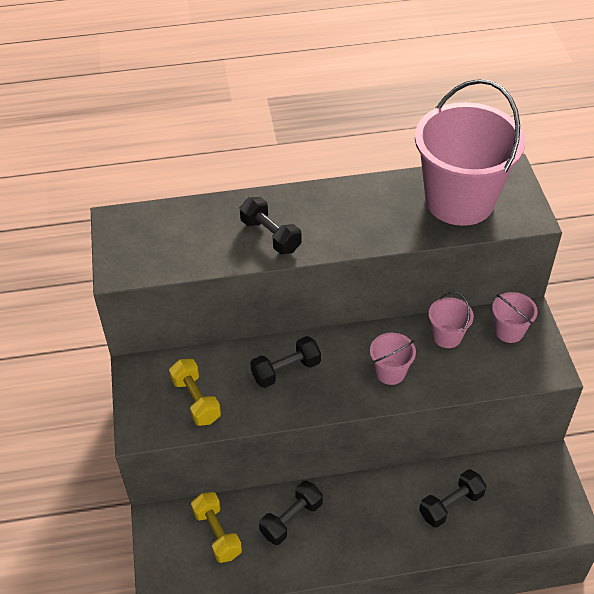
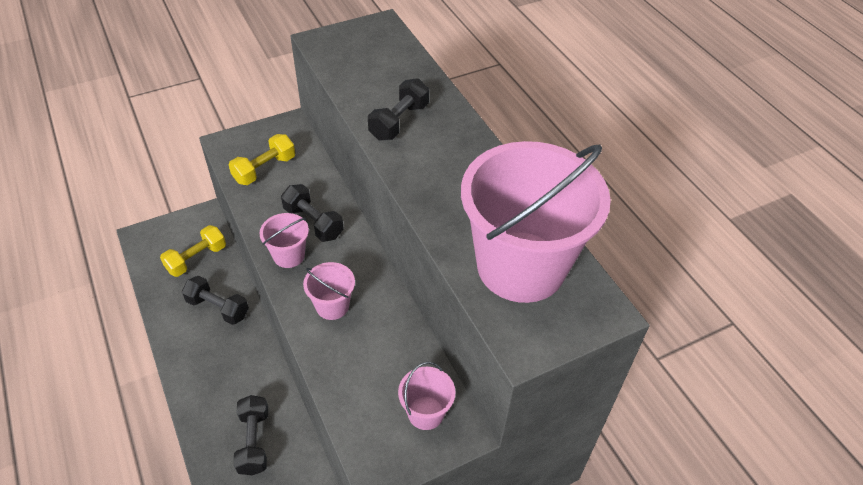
camera: 70 degrees right, 0 degrees up
black dumbbell [419,469,487,527] -> black dumbbell turned 45 degrees clockwise [233,395,268,475]
pink bucket [429,291,474,348] -> pink bucket moved to [259,213,309,268]

